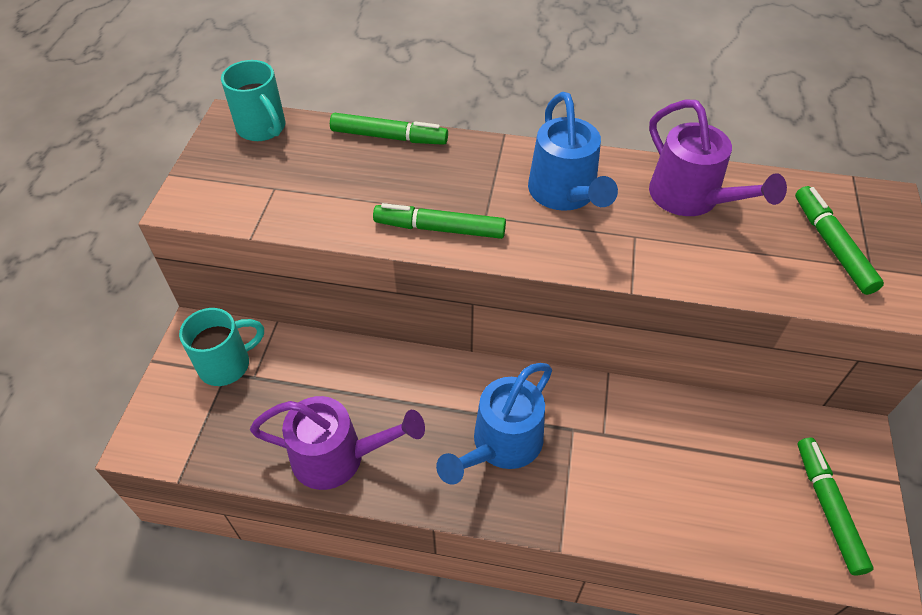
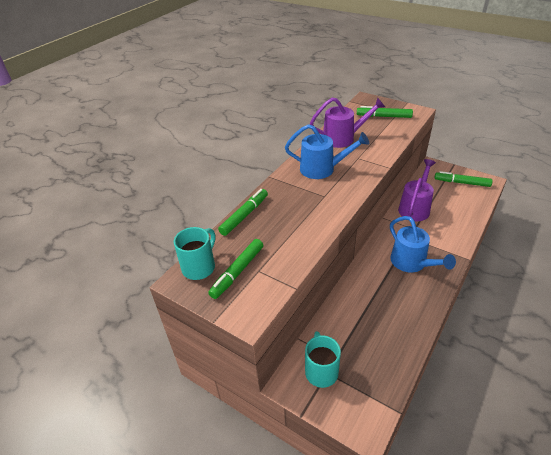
camera: 65 degrees left, 10 degrees down
turquoise mug [221,60,285,141] -> turquoise mug turned 45 degrees counterclockwise [174,227,215,280]
purple watering can [250,396,425,490] -> purple watering can moved to [398,159,436,221]
green marker [373,203,506,239] -> green marker moved to [208,239,263,299]

